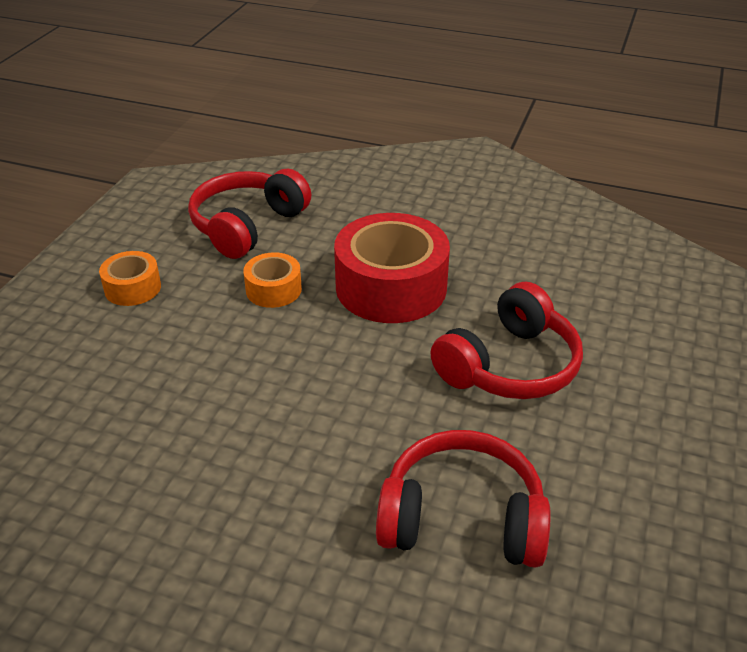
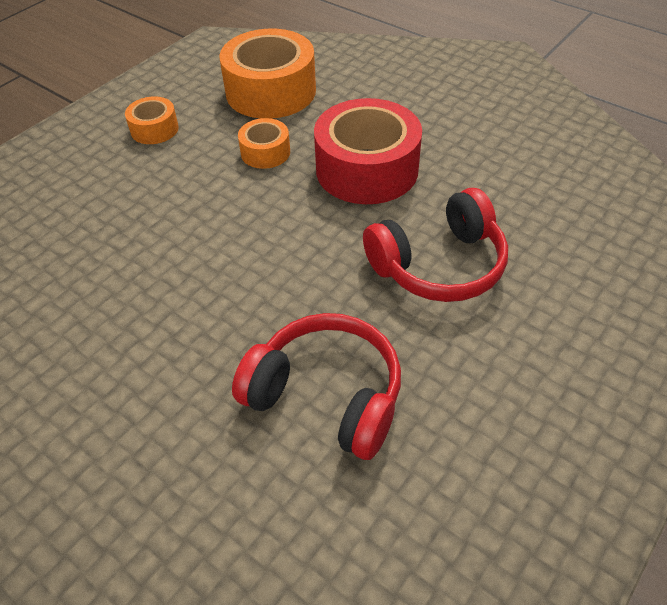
camera: 20 degrees right, 10 degrees up
red headphones [188,169,311,259] -> orange tape [219,29,316,119]

